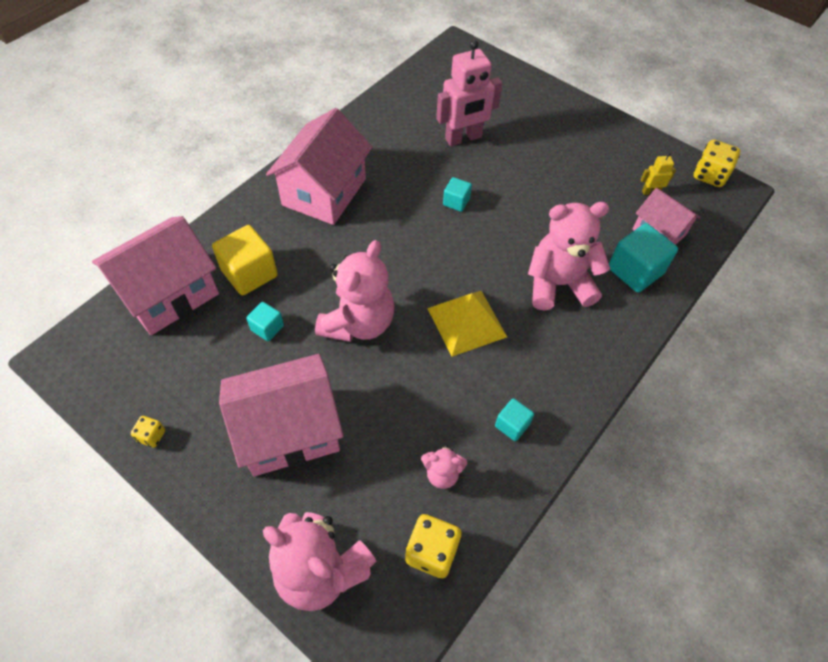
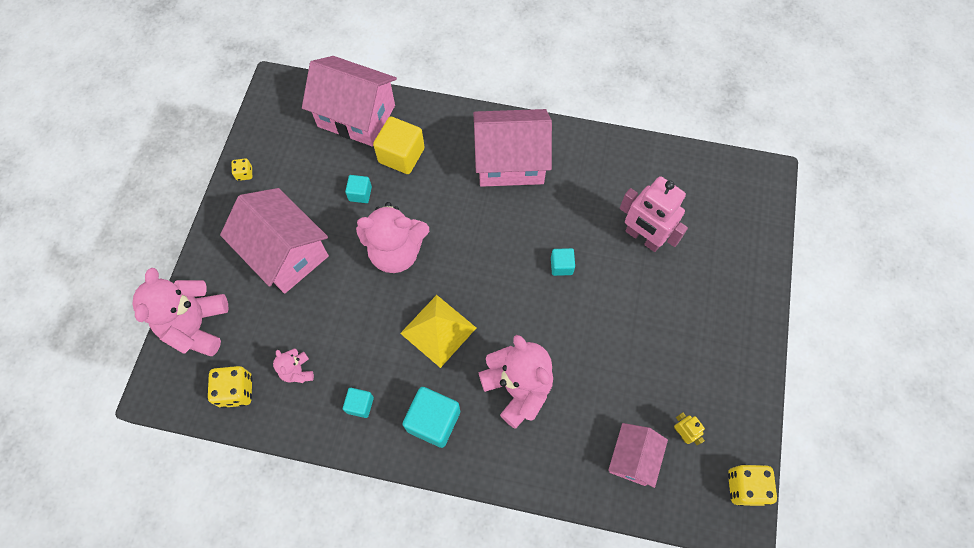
camera: 65 degrees right, 10 degrees up
turquoise cube [609,223,678,293] -> turquoise cube moved to [403,387,460,448]

